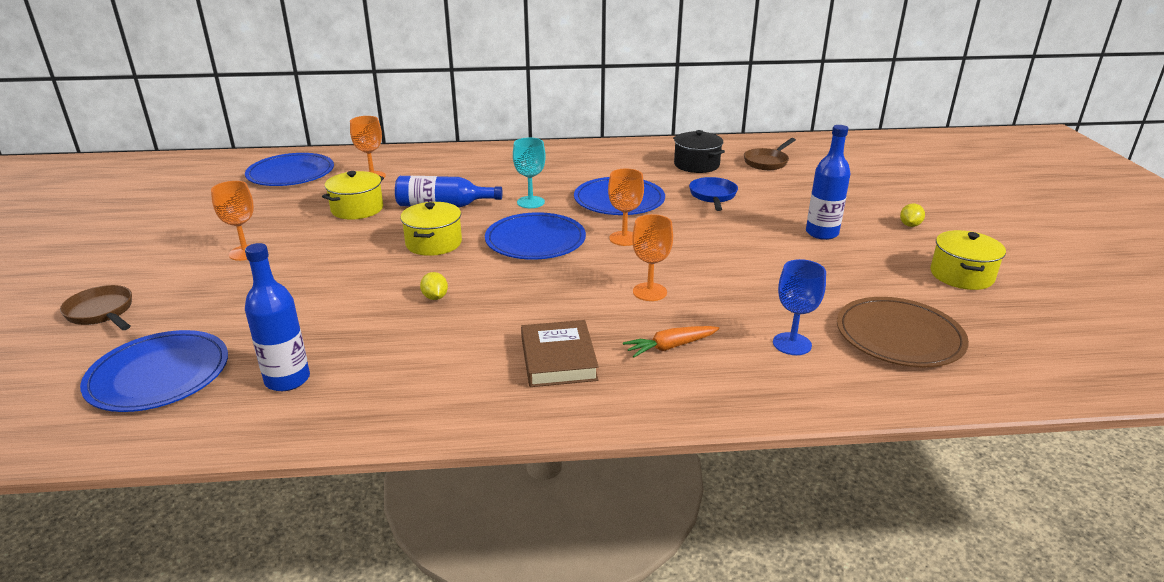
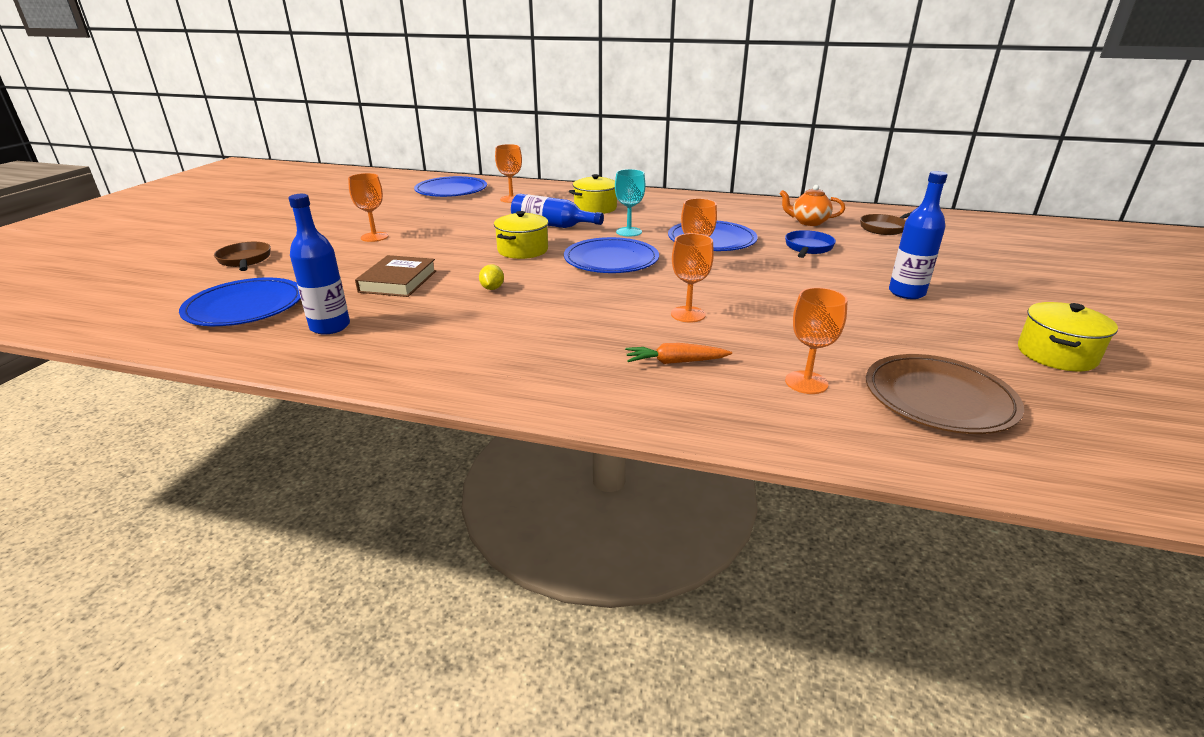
camera: 20 degrees right, 0 degrees up
yellow pot [322,171,384,220] -> yellow pot moved to [569,174,617,214]
brown book [521,320,599,387] -> brown book moved to [355,255,436,297]
black pot [673,130,725,173] -> orange teapot [780,185,845,226]
blue goblet [773,259,826,355] -> orange goblet [785,288,848,394]
yellow lemon [900,203,925,227] -> none

